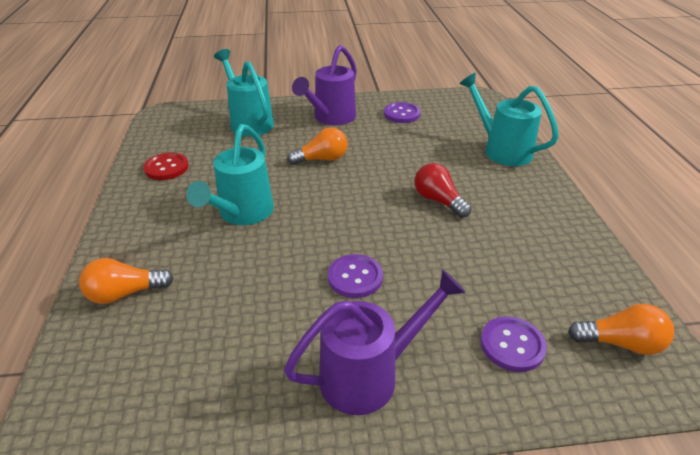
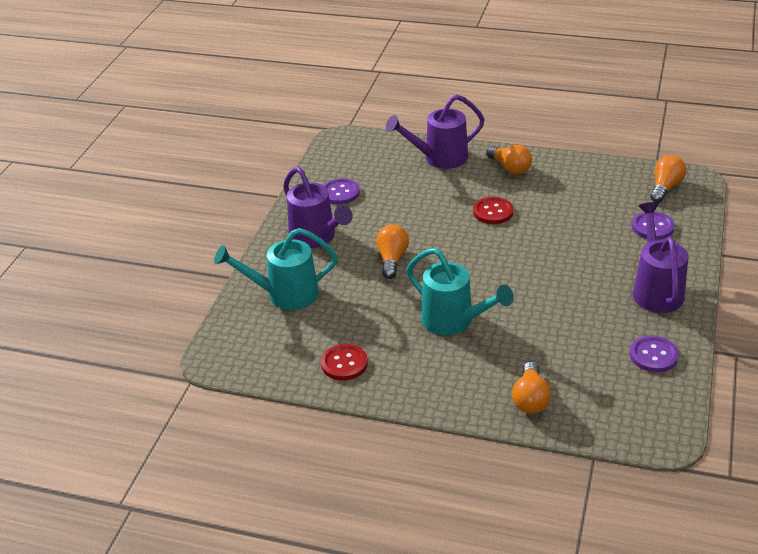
camera: 65 degrees left, 0 degrees up
purple button [328,254,383,298] -> purple button moved to [630,335,679,372]
red light bulb [414,163,471,218] -> red button [473,197,513,224]
turquoise watering can [459,73,559,166] -> purple watering can [386,94,485,169]
none -> orange light bulb [486,145,532,175]

